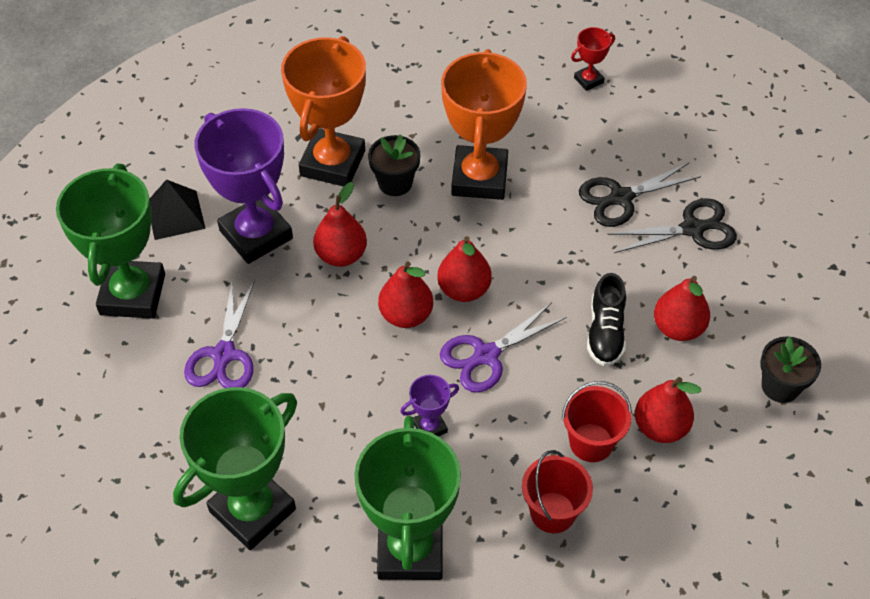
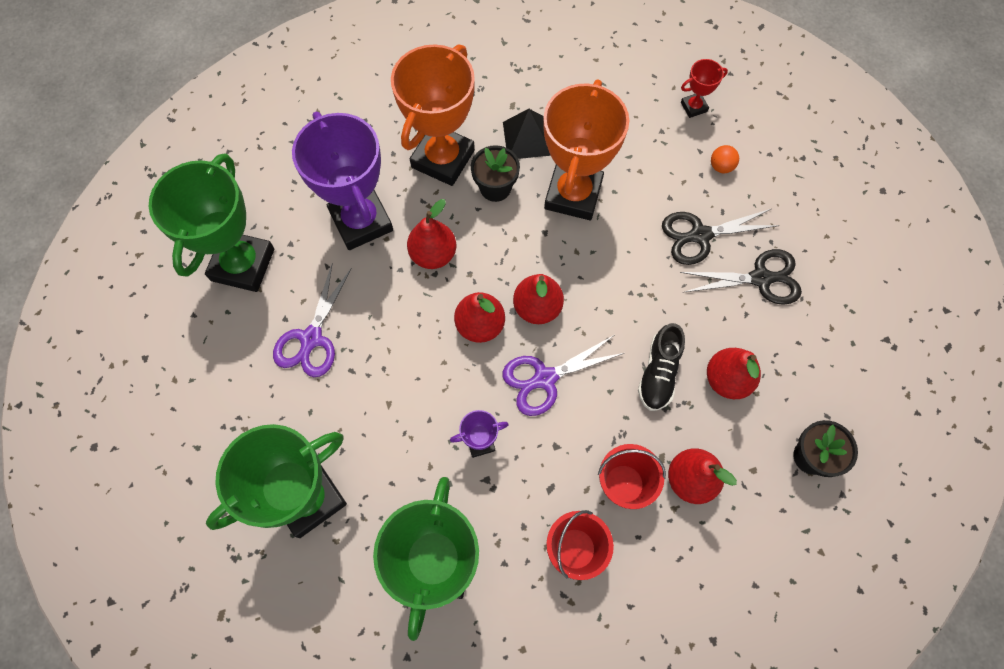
camera: 10 degrees right, 15 degrees up
black pyramid [150,179,206,240] -> black pyramid moved to [503,109,551,159]
none -> orange ball [711,145,739,173]

